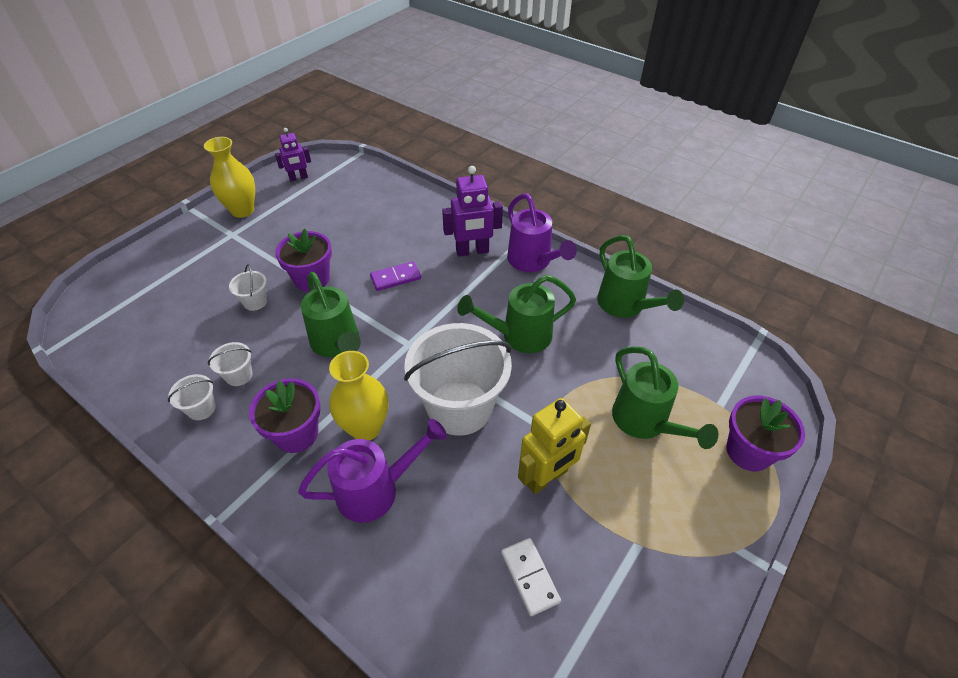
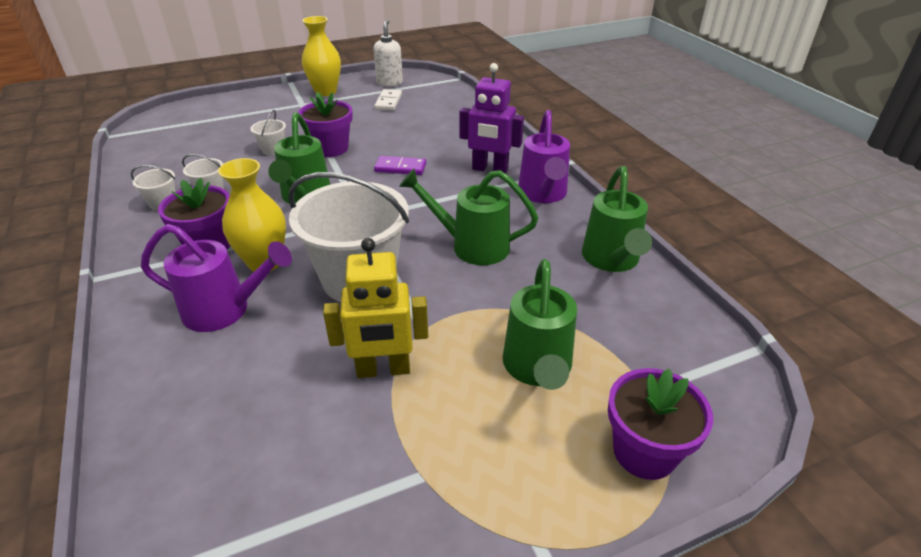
camera: 30 degrees right, 10 degrees down
purple robot [275,128,311,182] -> white soap dispenser [373,20,403,86]
white domino [501,538,561,616] -> white domino moved to [374,89,402,111]

